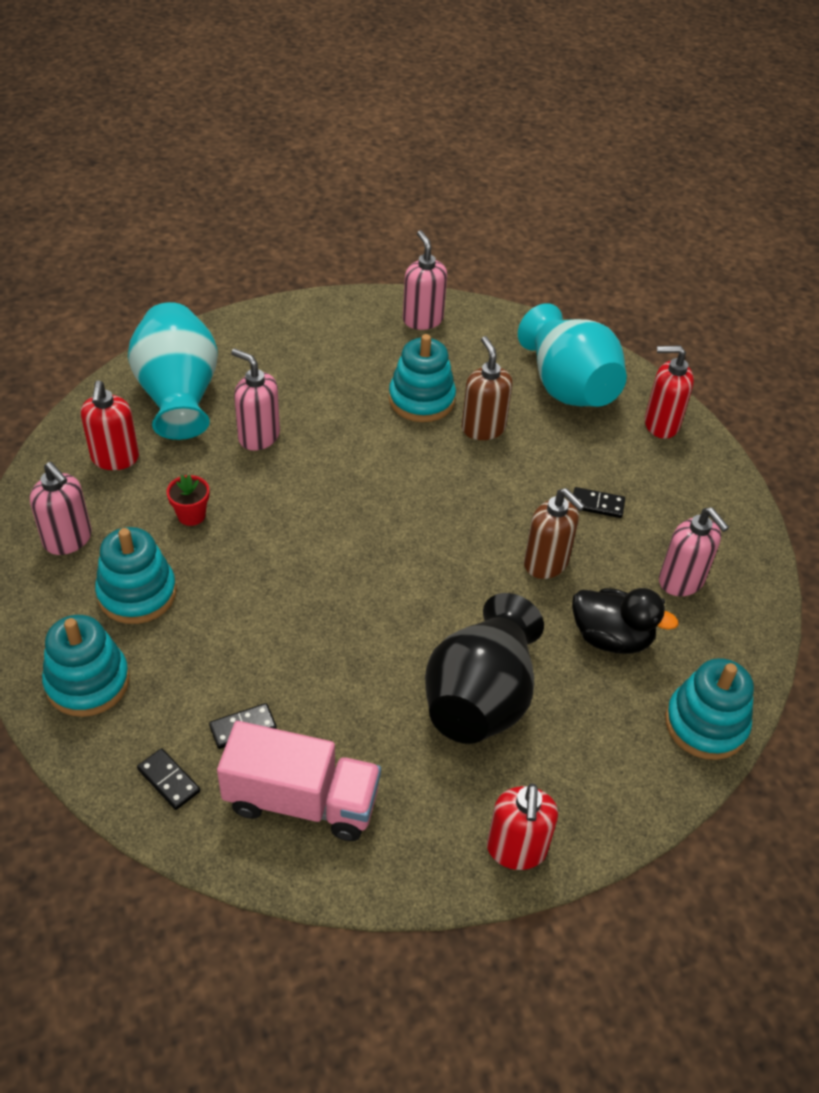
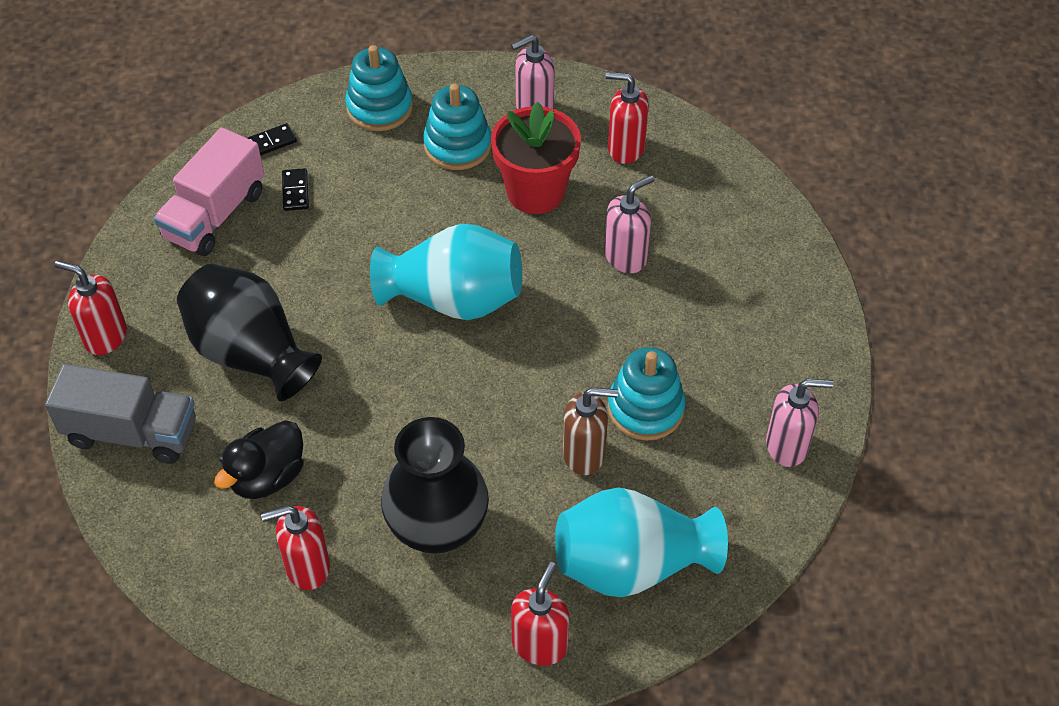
camera: 110 degrees right, 5 degrees up
turquoise vase [128,302,218,440] -> turquoise vase moved to [370,224,522,320]
red flower pot [167,475,209,526] -> red flower pot [491,102,581,214], size x2.22
brown soap dispenser [524,488,585,579] -> none
black domino [573,487,625,518] -> black vase [381,417,489,554]
pink soap dispenser [659,507,729,596] -> red soap dispenser [261,505,330,590]
turquoise stacking toy [665,658,754,760] -> none
none -> grey truck [45,364,196,464]

